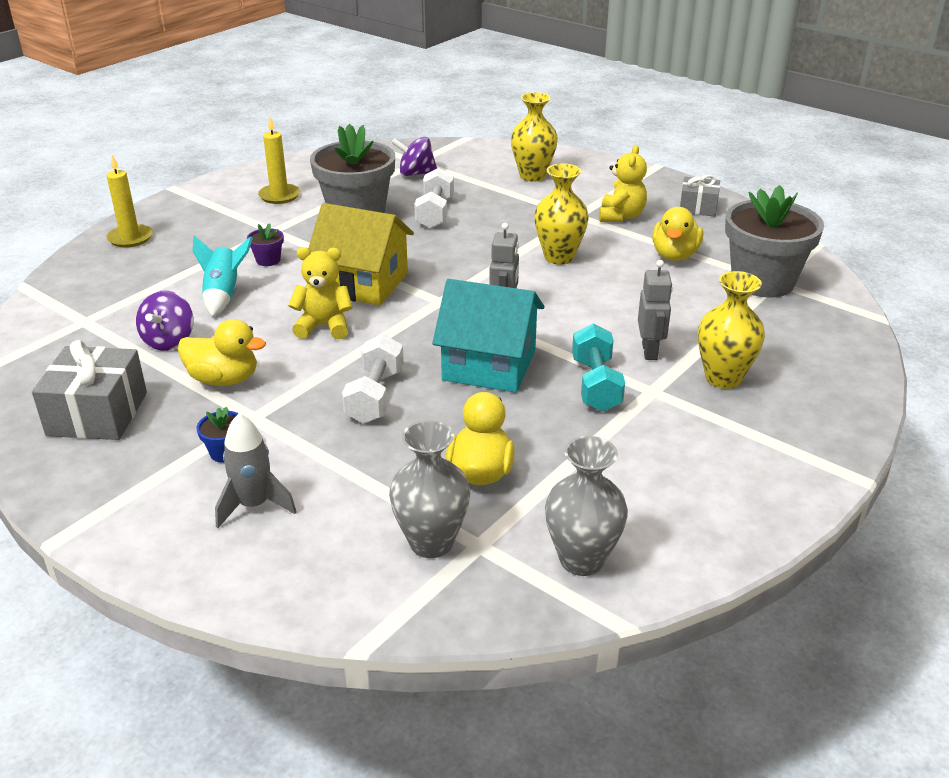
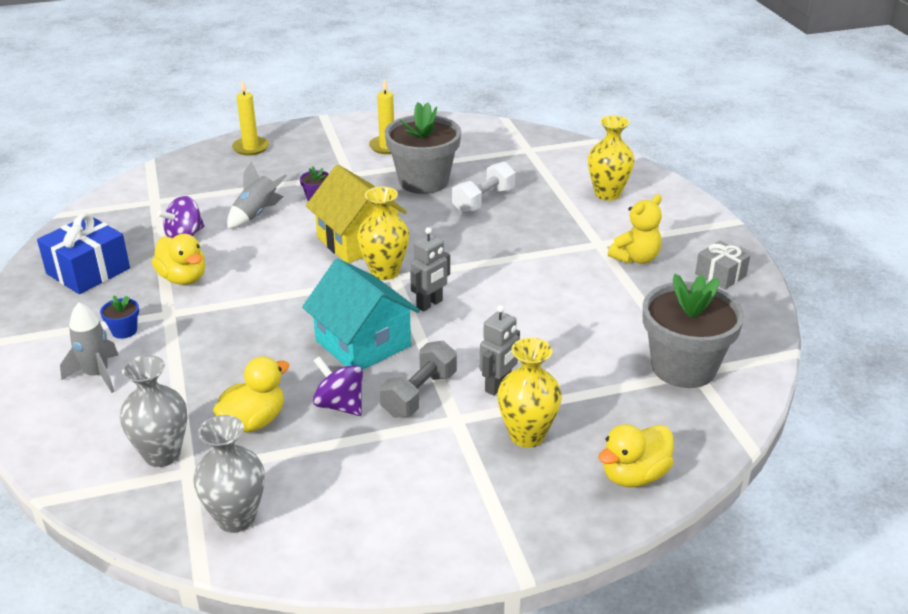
camera: 35 degrees right, 0 degrees up
grey gift [32,340,147,440] -> blue gift [37,213,130,294]
turquoise rocket [193,236,253,317] -> grey rocket [227,161,287,229]
yellow teddy bear [288,247,353,339] -> none
white dumbbell [342,334,404,423] -> none
purple spinning top [392,137,437,176] -> purple spinning top moved to [313,356,363,416]
yellow vase [534,164,589,264] -> yellow vase moved to [357,186,409,280]
turquoise dumbbell [572,324,625,412] -> grey dumbbell [380,341,457,418]
yellow duck [652,207,703,261] -> yellow duck moved to [598,424,674,487]

